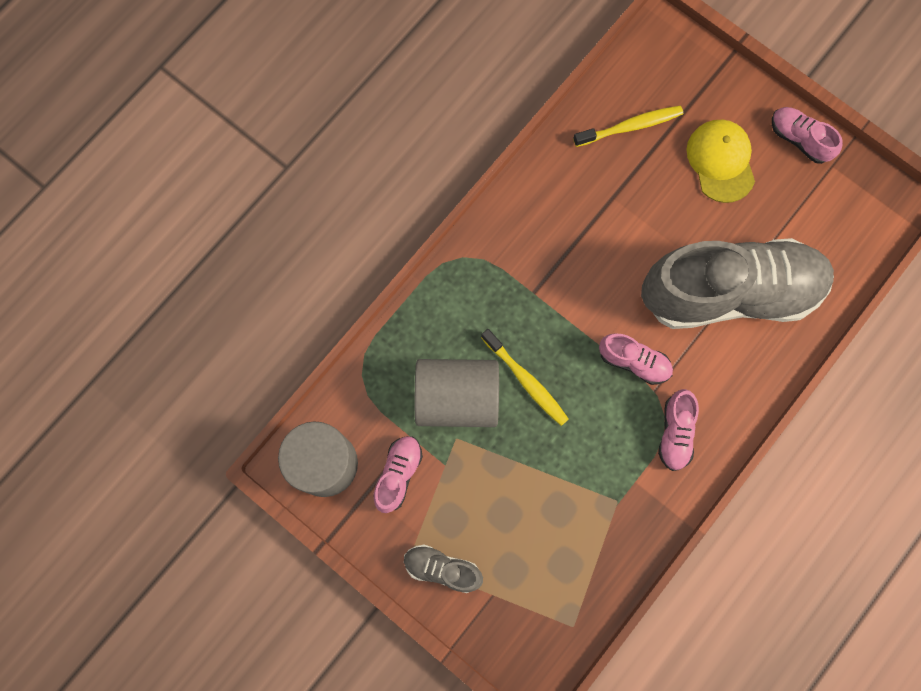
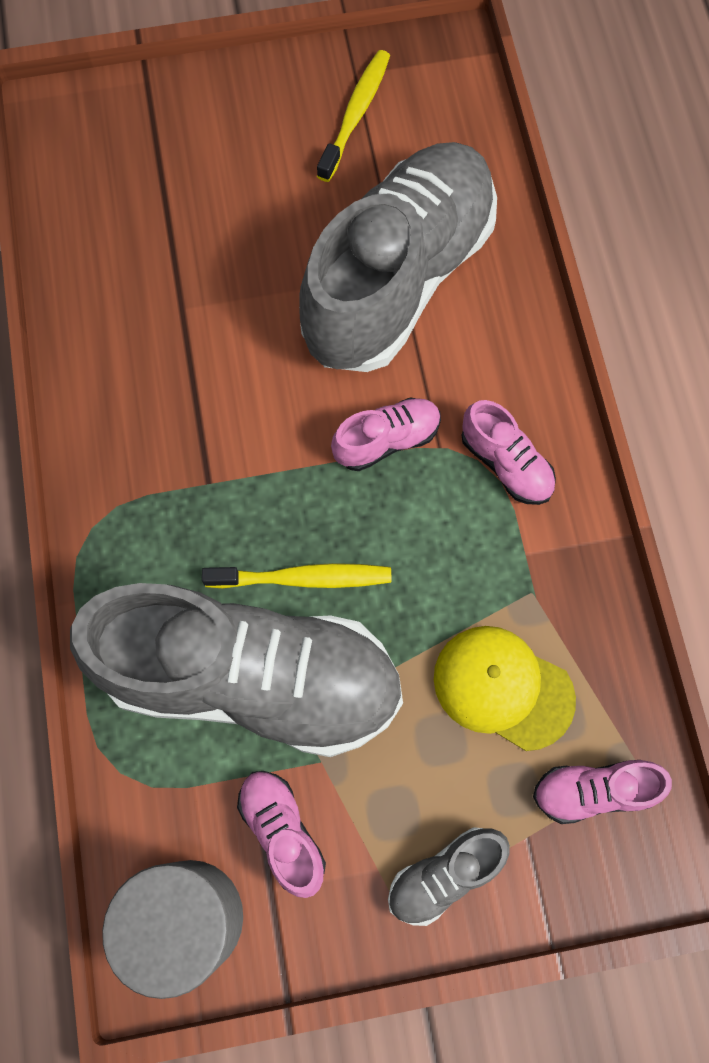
camera: 50 degrees left, 5 degrees down
grey cylinder [415,359,499,427] -> grey shoe [70,583,403,757]
yellow toothbrush [573,106,683,147] -> yellow toothbrush moved to [317,50,390,182]
yellow cap [686,120,755,203] -> yellow cap moved to [434,626,576,751]
pink shoe [772,107,843,164] -> pink shoe moved to [533,760,672,824]

